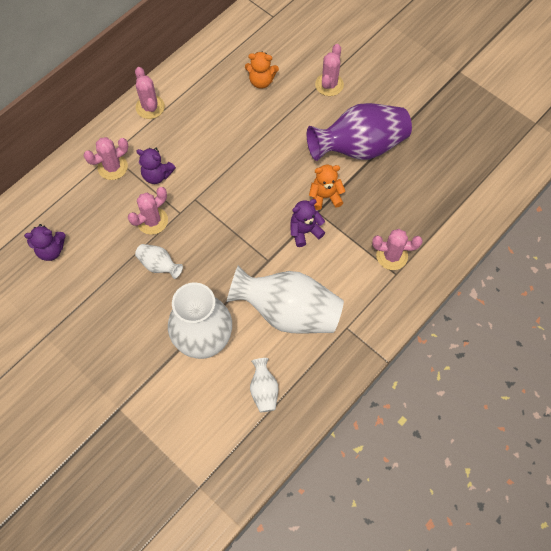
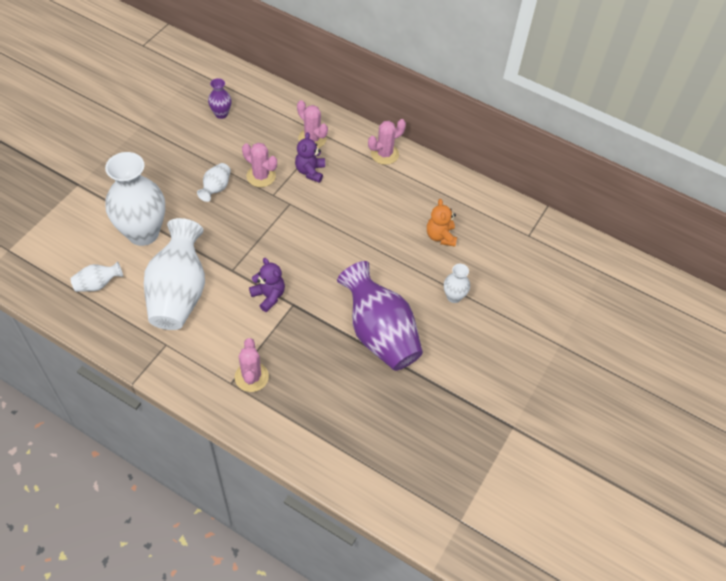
camera: 75 degrees right, 10 degrees down
purple teddy bear [24,224,66,261] -> purple vase [208,78,232,119]
orange teddy bear [309,165,345,210] -> none
pink cactus [315,44,344,96] -> white vase [444,264,470,303]

